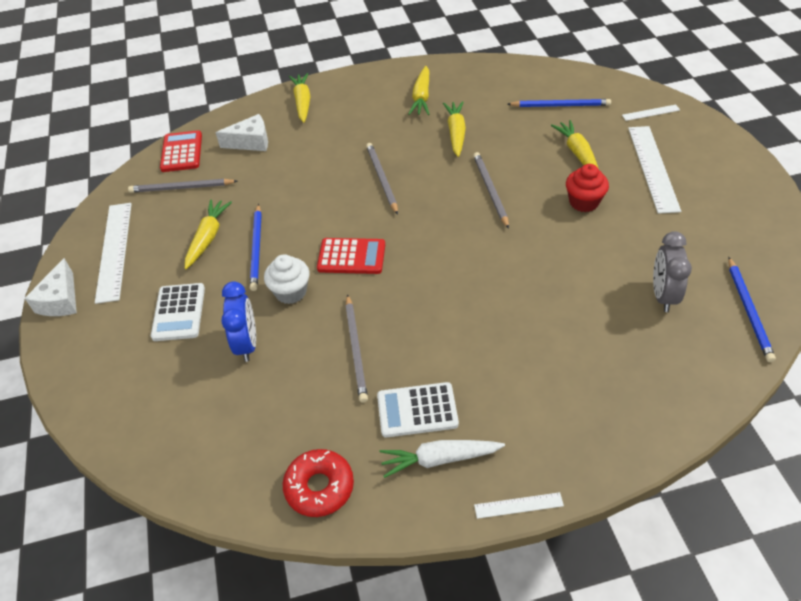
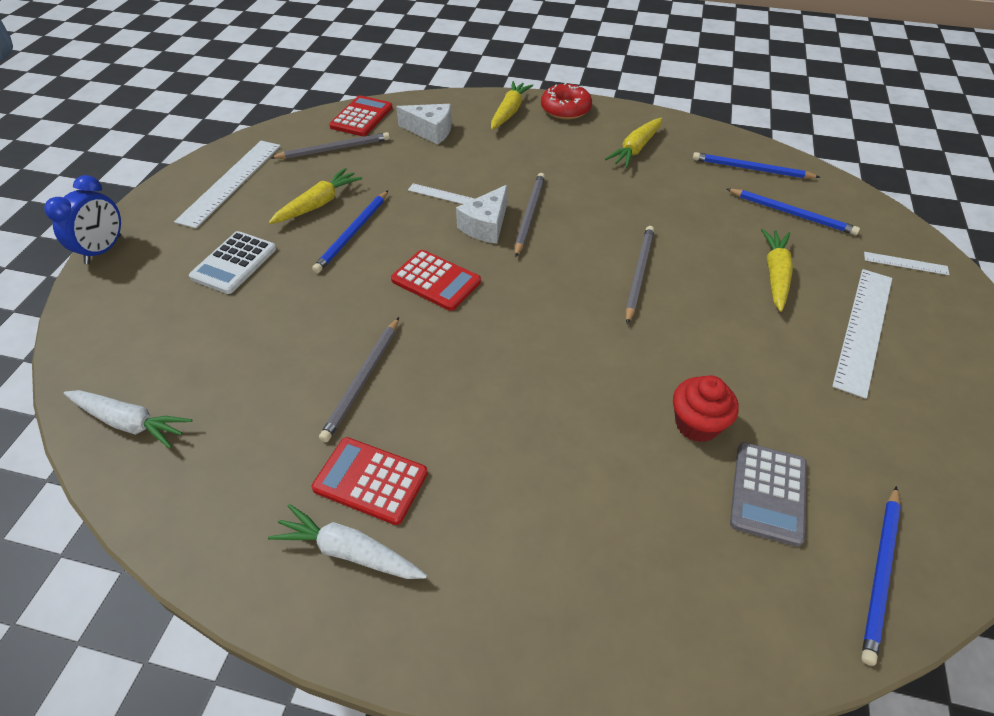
camera: 25 degrees right, 0 degrees up
white cheese [25,258,77,316] -> white cheese moved to [456,185,507,244]
grey pencil [128,179,238,193] -> grey pencil turned 135 degrees clockwise [270,132,390,159]
blue clock [221,281,256,362] -> blue clock moved to [44,175,121,264]
white cupcake [264,254,310,304] -> none
red donut [283,449,354,517] -> red donut moved to [541,82,592,120]
white calculator [377,382,459,437] -> red calculator [312,437,428,525]
yellow carrot [443,101,466,157] -> none
white ruler [474,492,564,519] -> white ruler moved to [408,183,475,204]
red cupcake [566,164,609,212] -> red cupcake moved to [673,375,739,442]
grey clock [653,231,692,312] -> grey calculator [730,442,807,547]
none -> white carrot [64,390,192,449]
none -> blue pencil [693,152,820,179]

